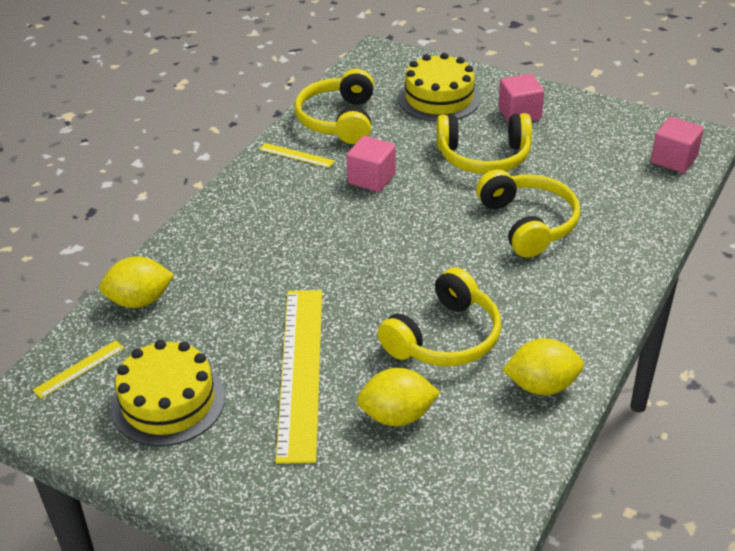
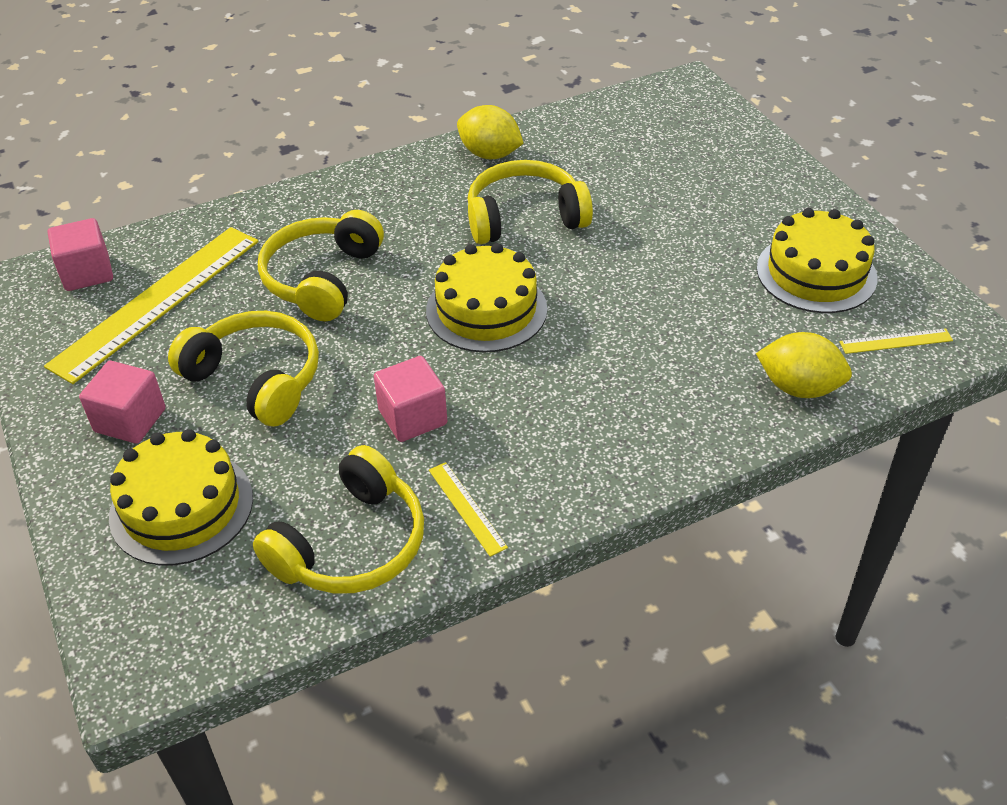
camera: 145 degrees left, 5 degrees up
yellow ruler [276,290,322,464] -> yellow ruler moved to [44,227,259,384]
yellow lemon [357,368,440,426] -> none
none -> yellow cake [426,243,547,352]

